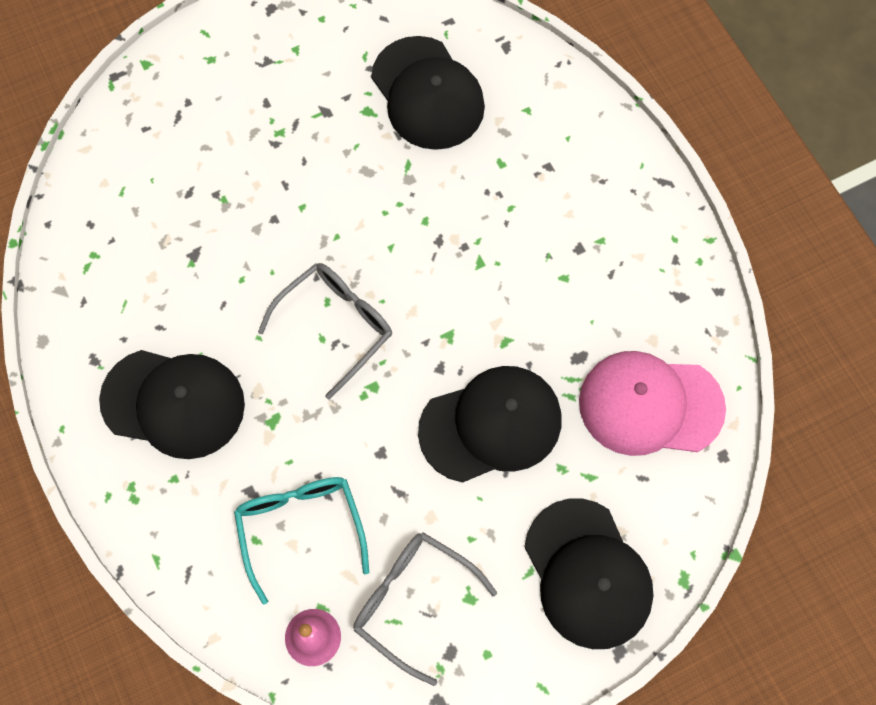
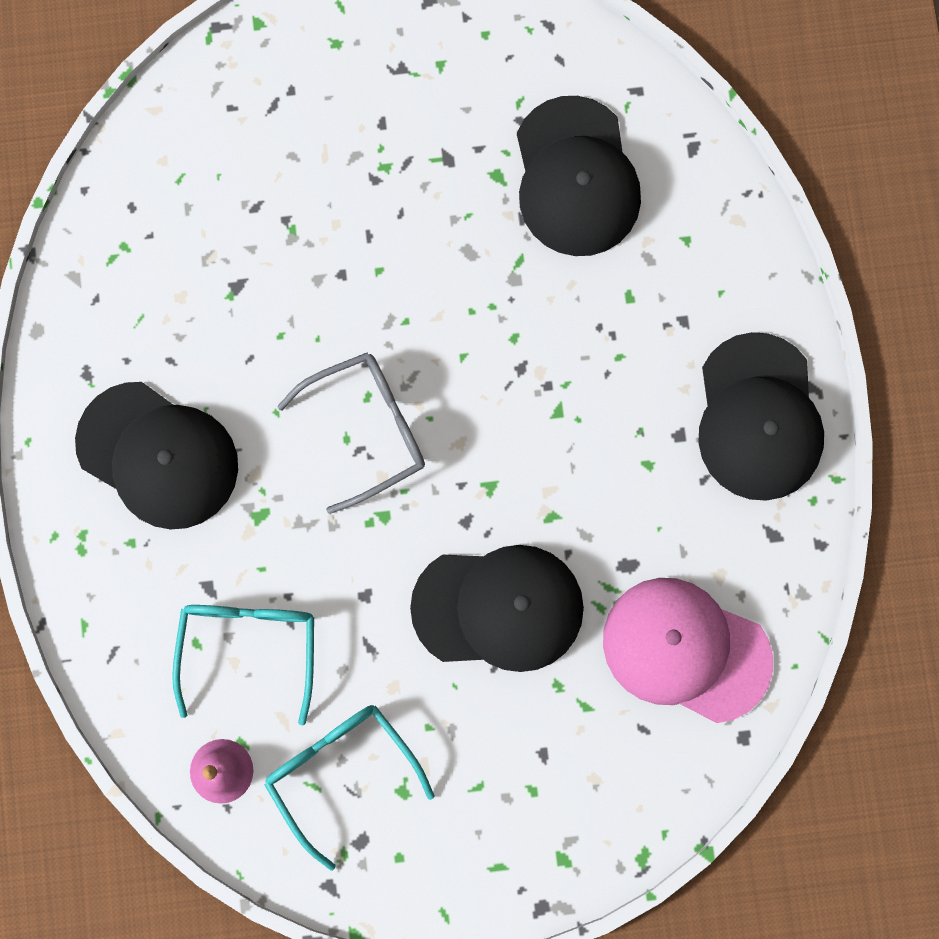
camera: 20 degrees right, 10 degrees up
grey glasses [353,532,497,686] -> turquoise glasses [264,705,435,871]
black cap [524,498,654,649] -> black cap moved to [698,332,824,501]

